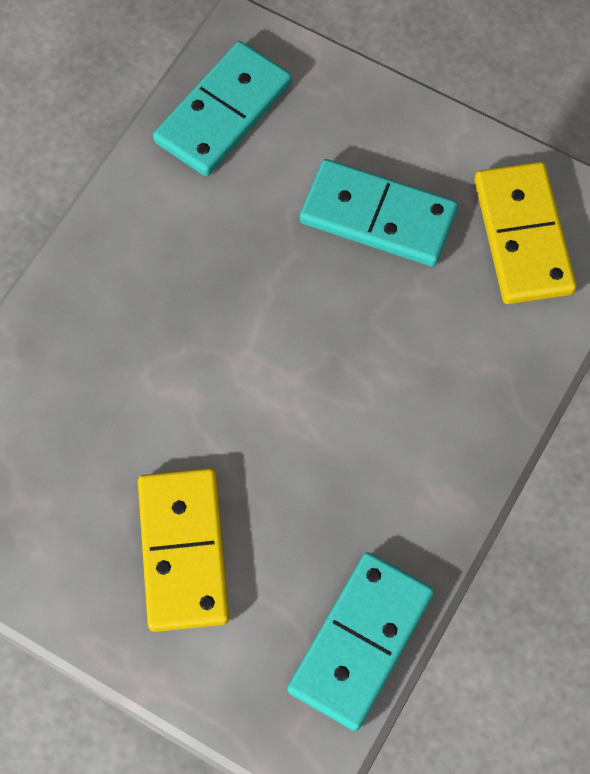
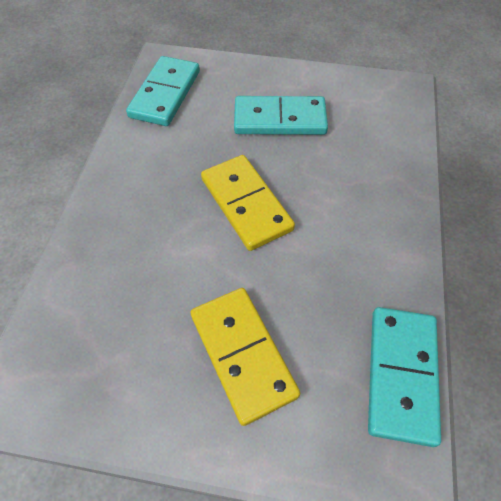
camera: 20 degrees left, 10 degrees down
yellow domino [474,162,577,304] -> yellow domino moved to [201,155,295,251]

